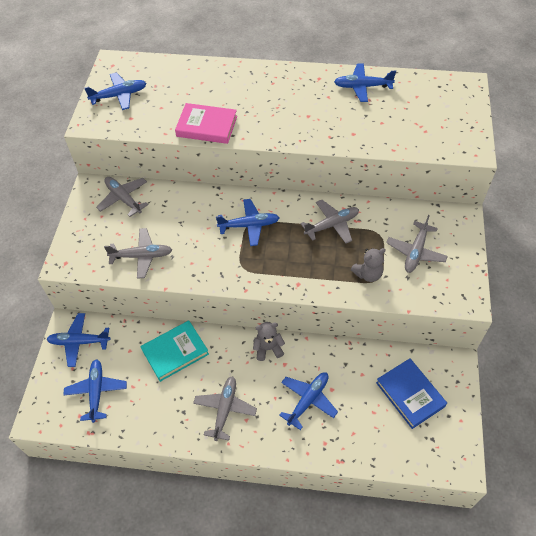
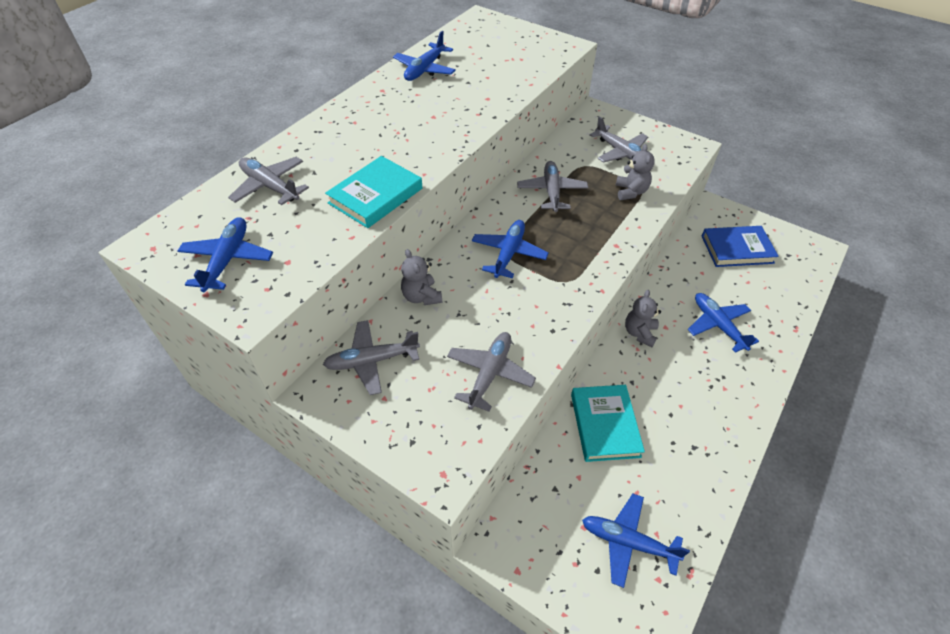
camera: 65 degrees left, 5 degrees down
blue plane [47,313,111,367] -> none
pink book [175,103,237,144] -> turquoise book [325,156,422,228]
grey plane [193,376,257,441] -> grey plane moved to [228,157,309,205]
none -> grey teddy bear [401,249,442,305]

